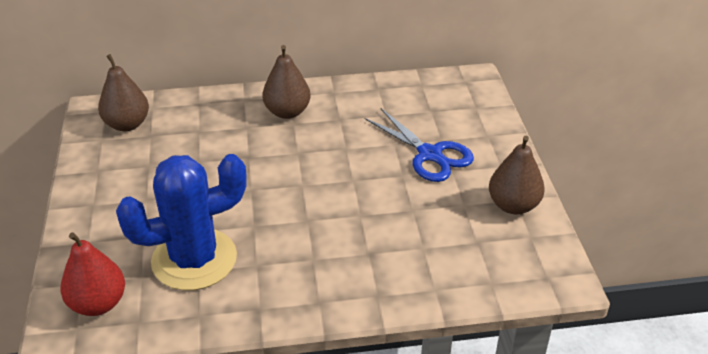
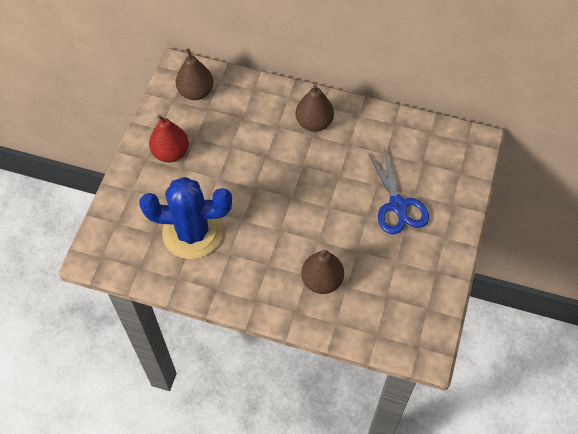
camera: 25 degrees right, 20 degrees up
red pear [60,232,125,316] -> red pear moved to [149,115,189,162]
brown pear [489,136,545,214] -> brown pear moved to [301,250,344,294]

